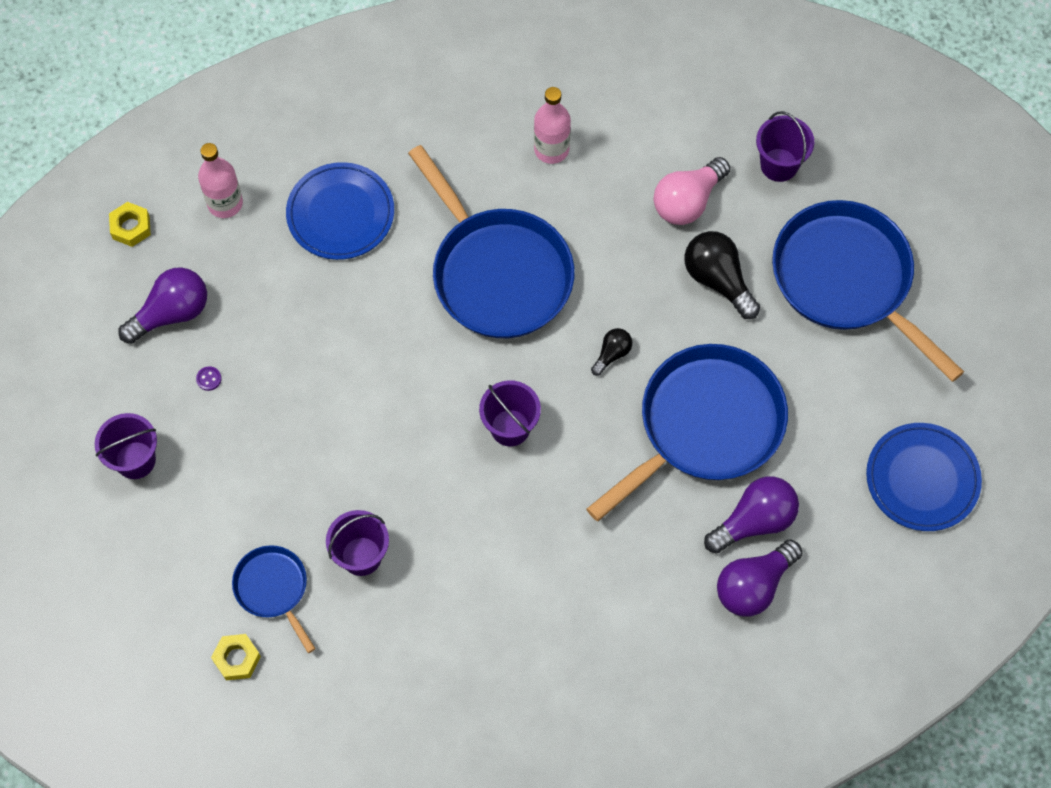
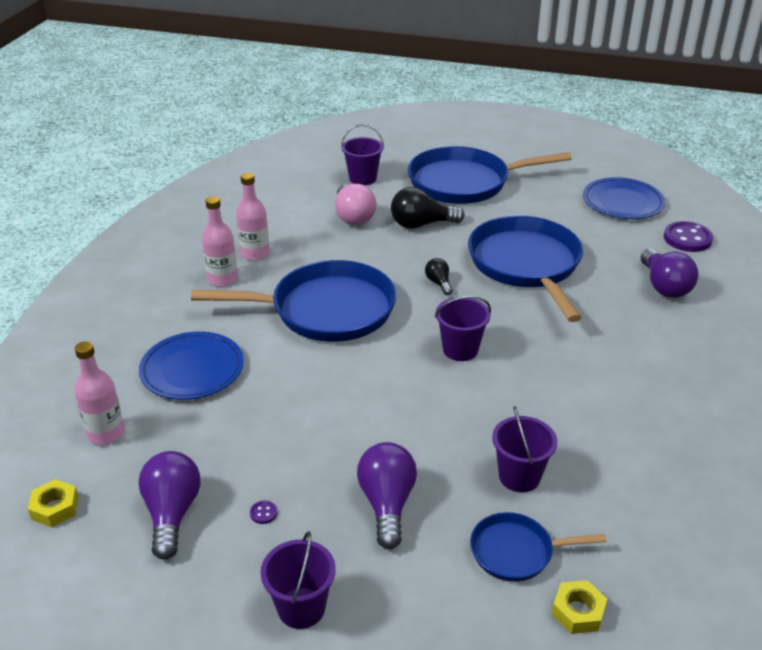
camera: 60 degrees left, 30 degrees down
purple light bulb [704,476,799,554] -> purple light bulb moved to [357,442,417,549]
none -> pink bottle [202,196,238,287]
none -> purple button [664,221,713,252]

